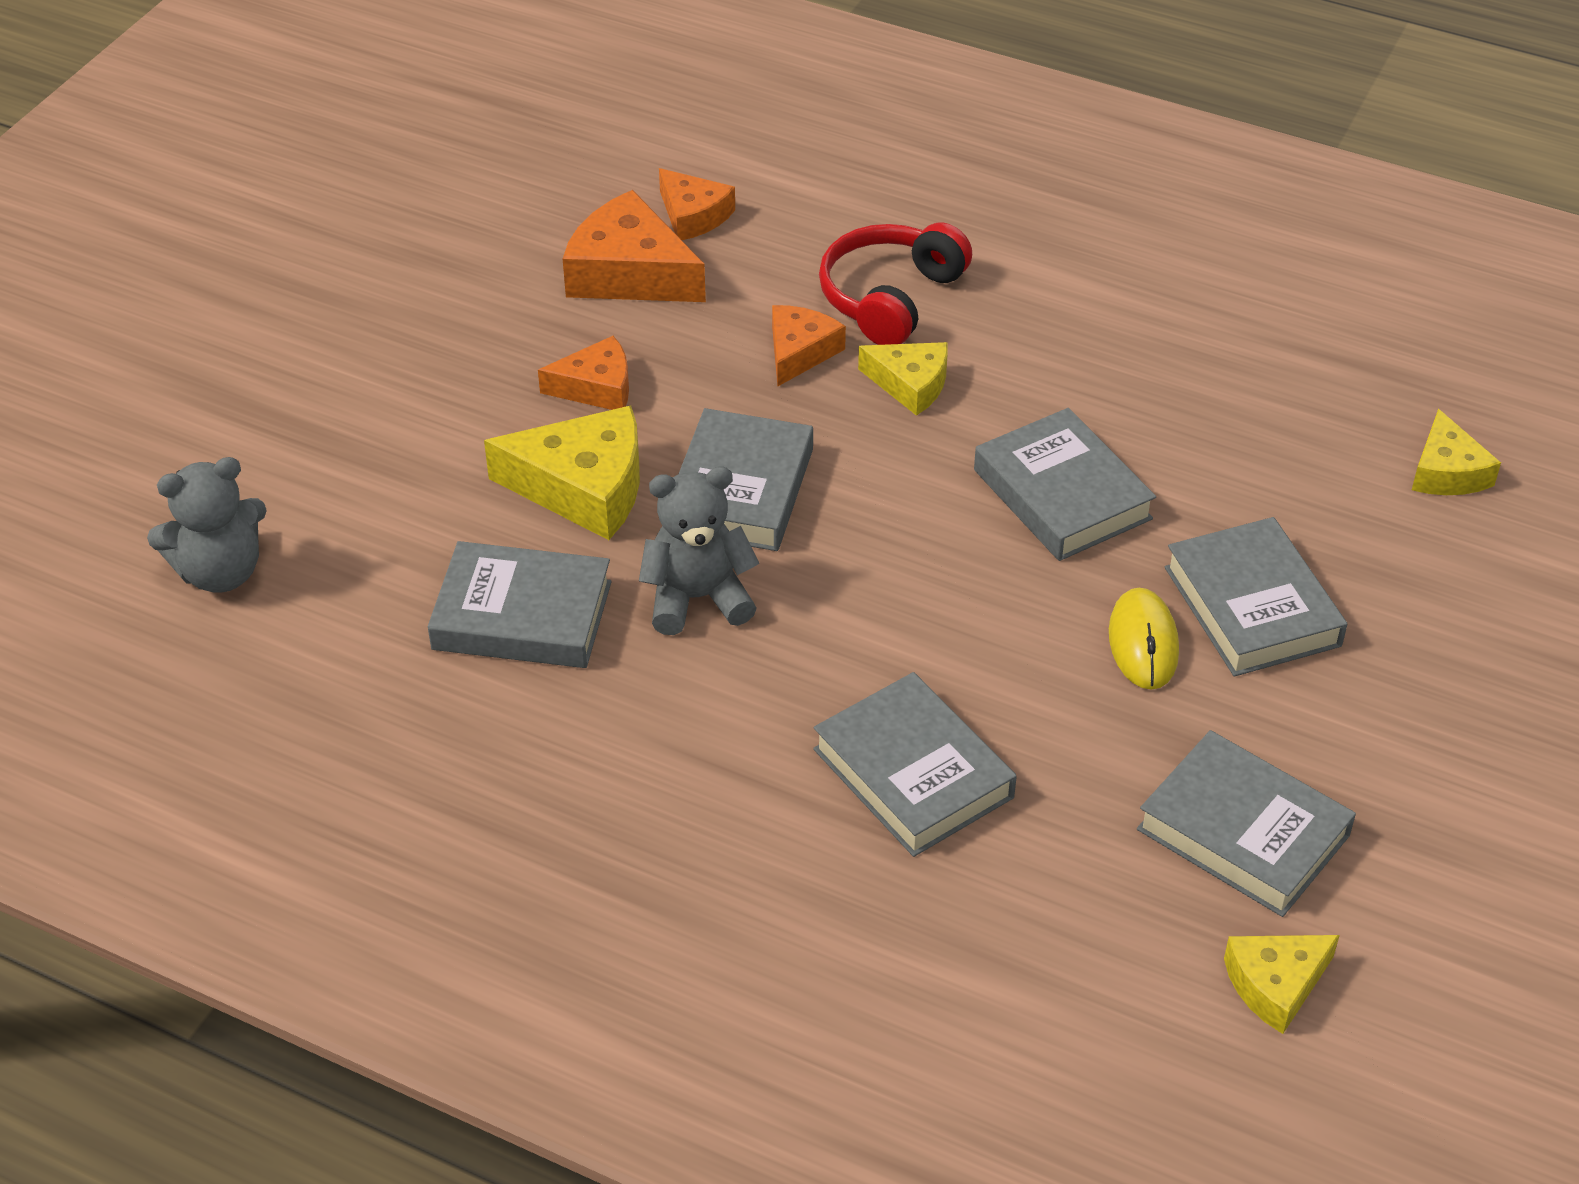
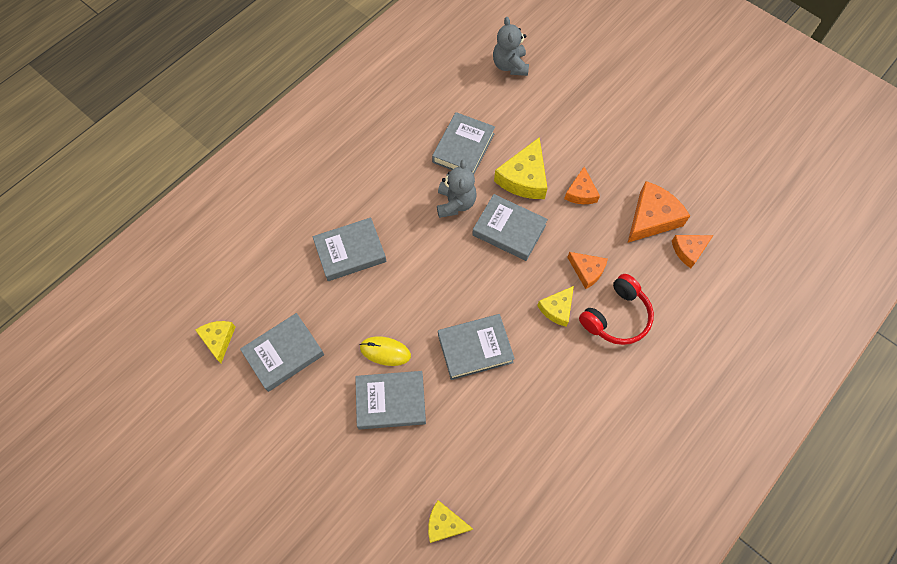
camera: 105 degrees right, 20 degrees up
red headphones [819,223,972,345] -> red headphones turned 90 degrees clockwise [579,274,654,345]

